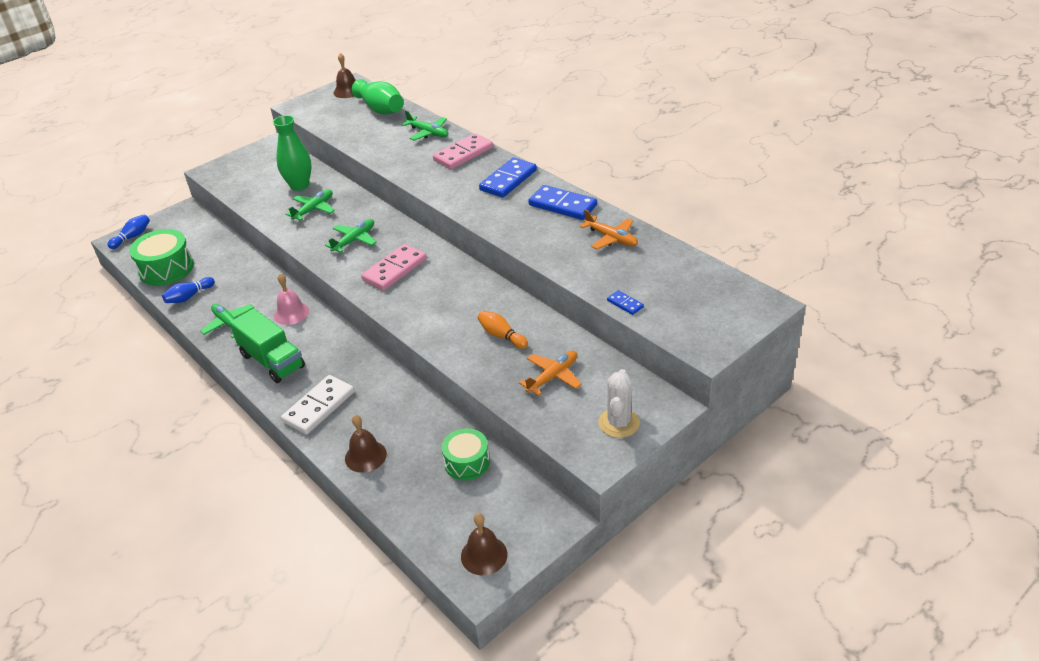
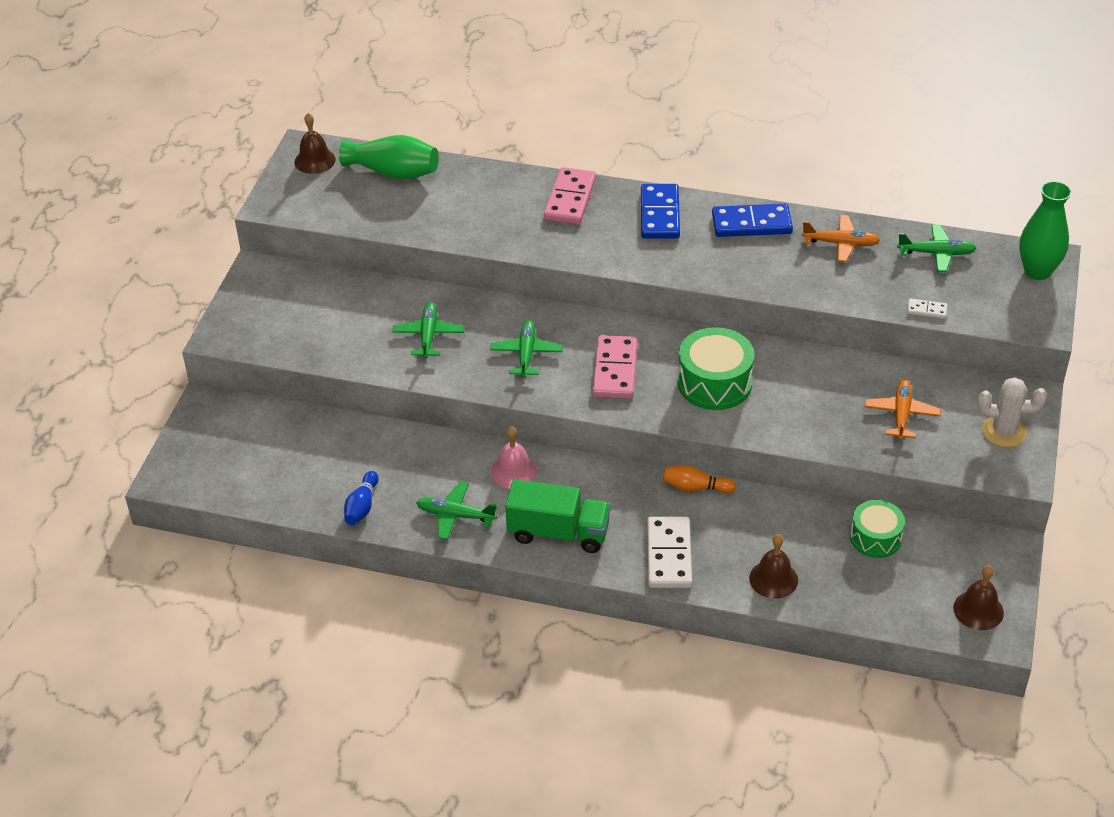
camera: 35 degrees left, 5 degrees up
blue bowling pin [107,214,150,249] -> none
green drum [129,229,194,286] -> green drum moved to [678,327,754,410]
green vase [273,115,312,191] -> green vase moved to [1019,181,1072,280]
green plane [402,110,448,141] -> green plane moved to [897,224,976,272]
orange bowling pin [477,311,528,349] -> orange bowling pin moved to [663,465,736,493]
white cactus [598,369,640,438] -> white cactus turned 60 degrees counterclockwise [977,378,1047,447]
blue domino [607,290,644,315] -> white domino [907,298,948,319]

